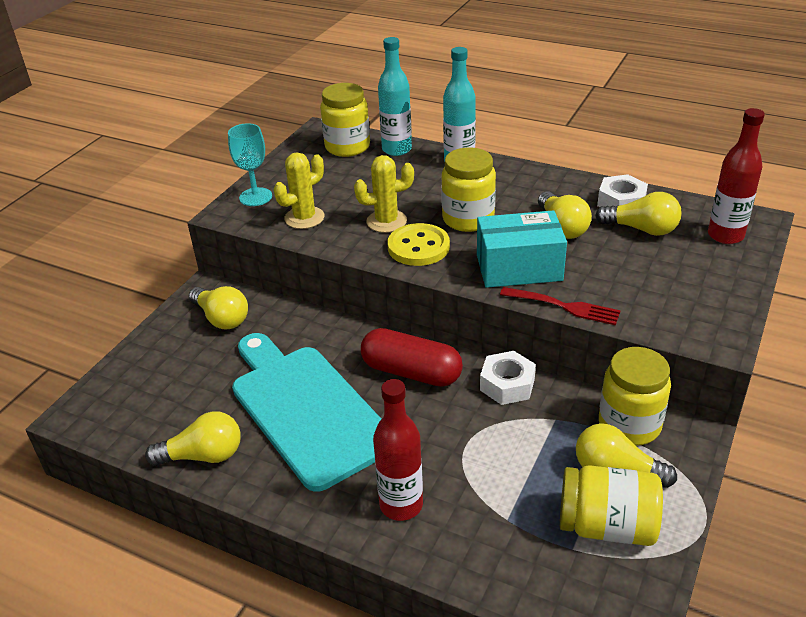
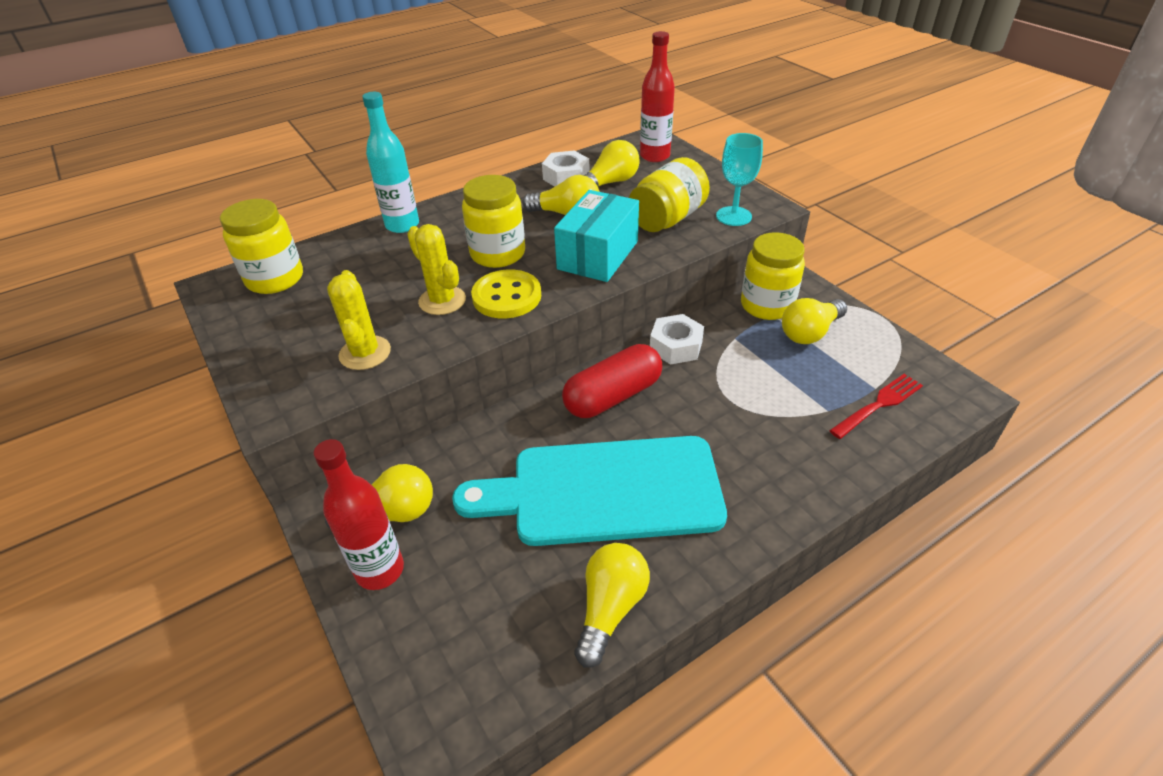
camera: 60 degrees left, 5 degrees up
turquoise goblet [228,123,272,206] -> turquoise goblet moved to [716,133,763,226]
yellow cactus [354,155,414,233] -> yellow cactus turned 60 degrees counterclockwise [407,224,466,315]
red bottle [373,379,423,521] -> red bottle moved to [314,439,404,590]
turquoise bottle [378,37,412,156] -> none
red fork [500,287,621,325] -> red fork moved to [829,374,923,439]
yellow jar [560,465,663,546] -> yellow jar moved to [629,157,710,232]

